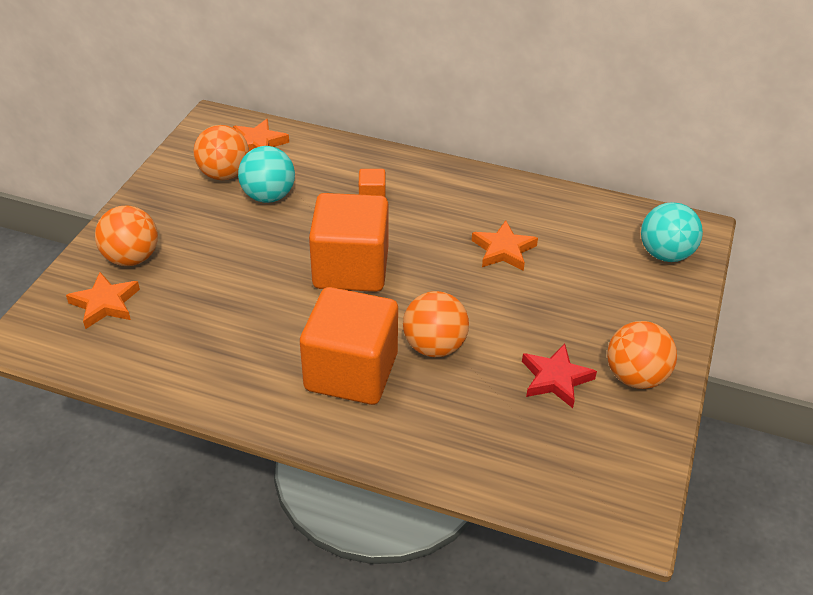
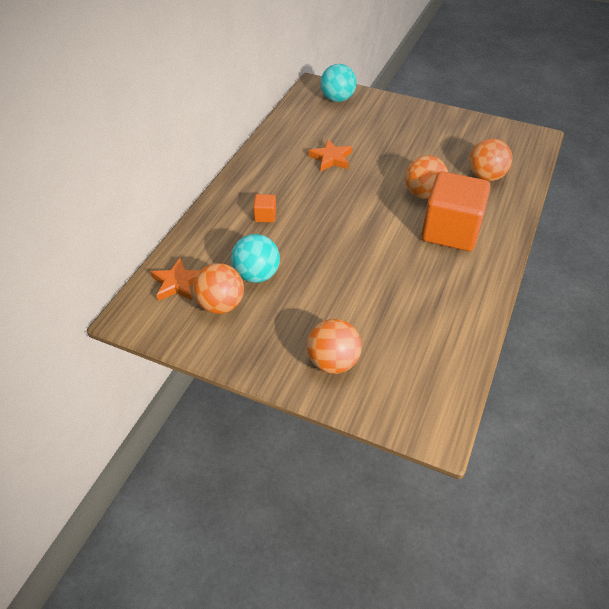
camera: 85 degrees left, 5 degrees up
orange star [66,272,140,329] -> none
orange cube [309,193,389,292] -> none
red star [522,344,597,408] -> none
orange ball [607,321,677,389] -> orange ball moved to [469,138,513,181]

